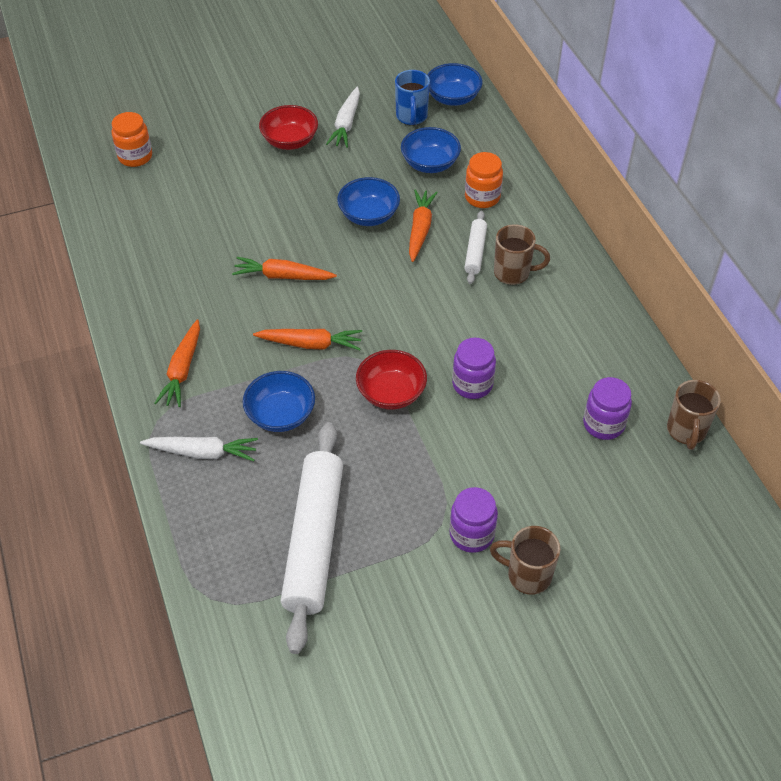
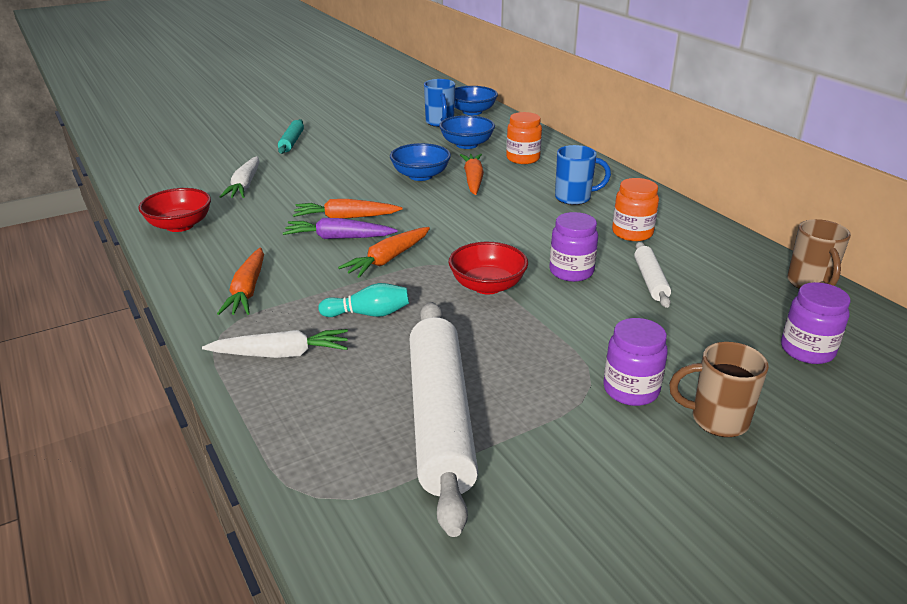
camera: 10 degrees left, 20 degrees down
orange jar [111,112,152,167] -> orange jar moved to [612,178,659,241]
blue bowl [243,371,315,432] -> turquoise bowling pin [318,283,409,317]
orange carrot [253,329,362,350] -> orange carrot turned 135 degrees clockwise [338,227,430,278]
red bowl [259,105,318,150] -> red bowl moved to [138,188,211,232]
white carrot [326,87,360,148] -> white carrot moved to [220,156,260,198]
white rolling pin [464,211,487,284] -> white rolling pin moved to [634,242,671,308]
brown mug [494,224,550,285] -> blue mug [555,145,611,205]
purple jar [583,377,632,440] -> purple jar moved to [781,282,850,364]
none -> turquoise rolling pin [278,119,304,154]
none -> purple carrot [283,218,398,239]

